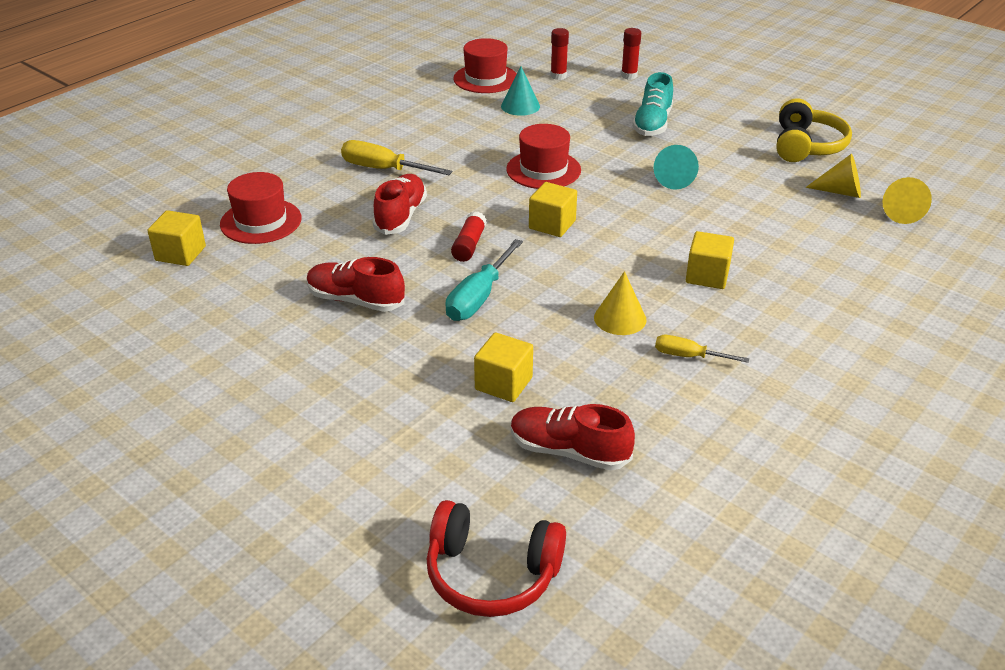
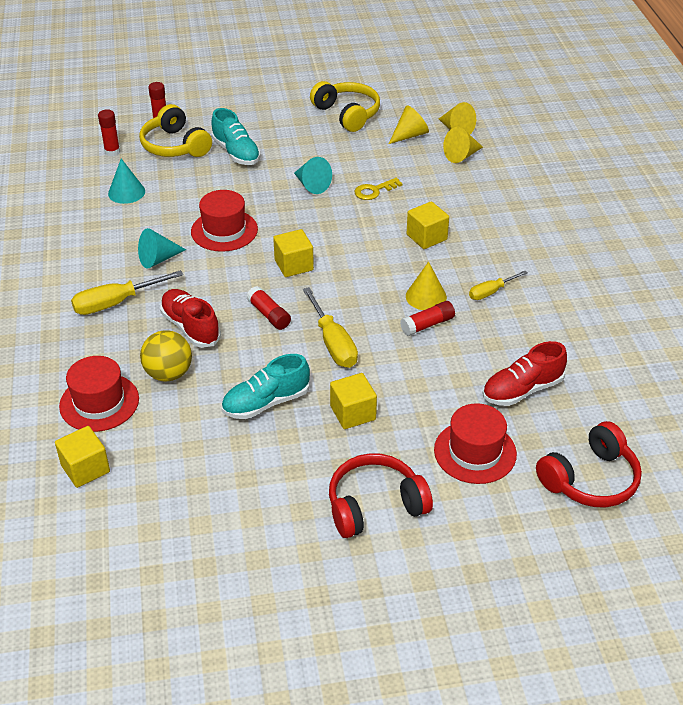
camera: 50 degrees left, 5 degrees up
red shoe [307,257,405,312] -> turquoise shoe [221,354,310,419]
turquoise screwdriver [445,239,523,321] -> yellow screwdriver [303,287,358,368]
red hat [453,38,517,93] -> red hat moved to [434,403,517,484]
yellow cube [474,332,533,402] -> yellow cube moved to [330,373,377,429]
none -> turquoise cone [138,228,186,269]
none -> yellow headphones [139,104,212,157]
none -> yellow ball [140,330,192,381]
none -> red headphones [329,453,433,538]
none -> yellow key [354,178,403,200]
none -> red glue stick [400,301,455,336]
none -> yellow cone [443,127,483,163]

